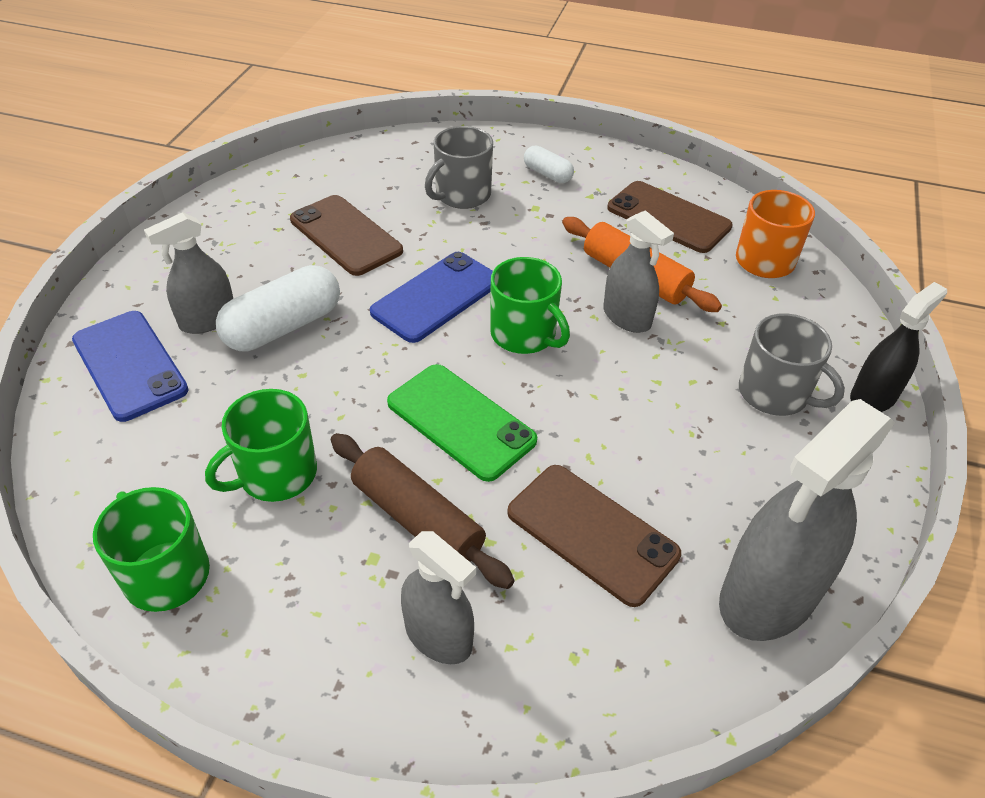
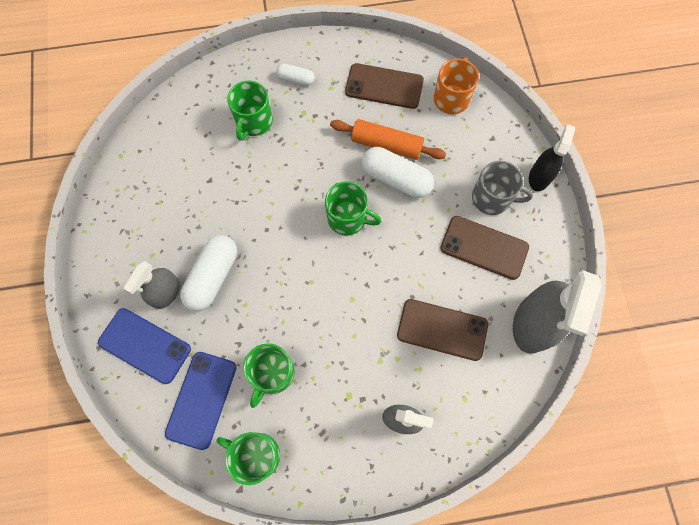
camera: 25 degrees left, 25 degrees up
brown phone [290,195,403,276] -> brown phone moved to [440,216,529,280]
brown rolling pin [331,433,515,589] -> none
blue phone [370,252,493,343] -> blue phone moved to [165,352,237,450]
green phone [387,364,537,482] -> none
grey mug [425,126,493,209] -> green mug [227,81,273,141]
grey spray bottle [603,210,674,333] -> white capsule [362,147,434,198]

